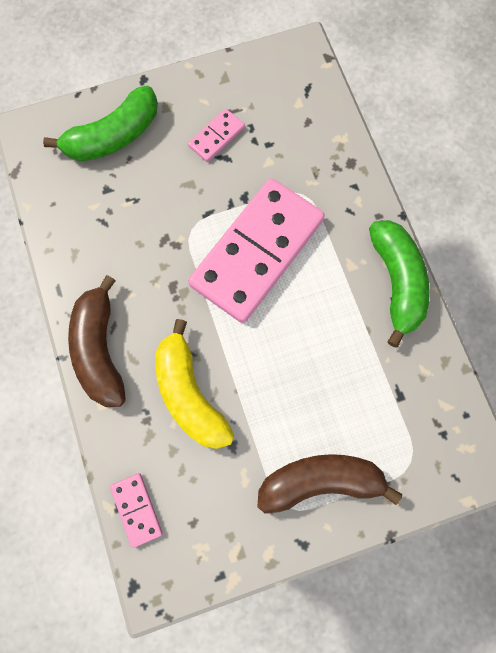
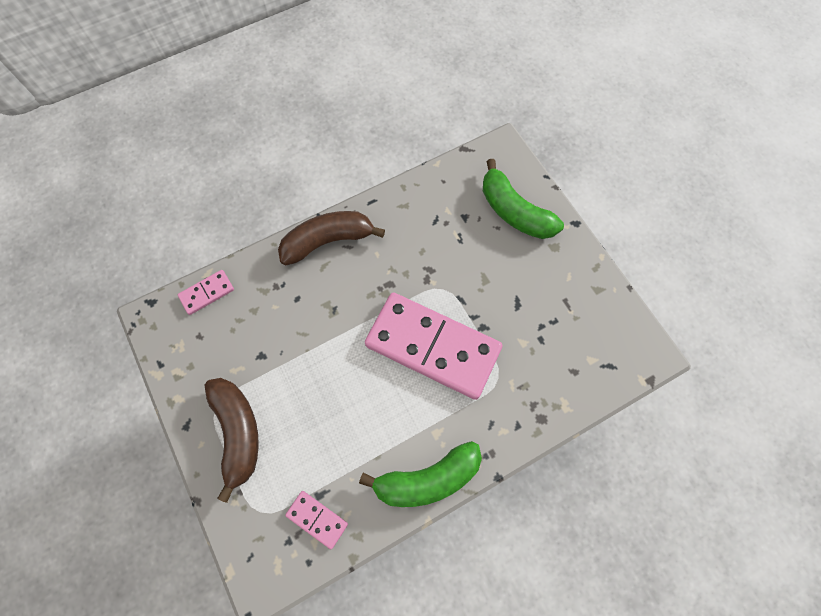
camera: 80 degrees right, 5 degrees down
yellow banana [155,319,234,449] -> none
pink domino [188,109,245,162] -> pink domino moved to [285,491,348,549]

